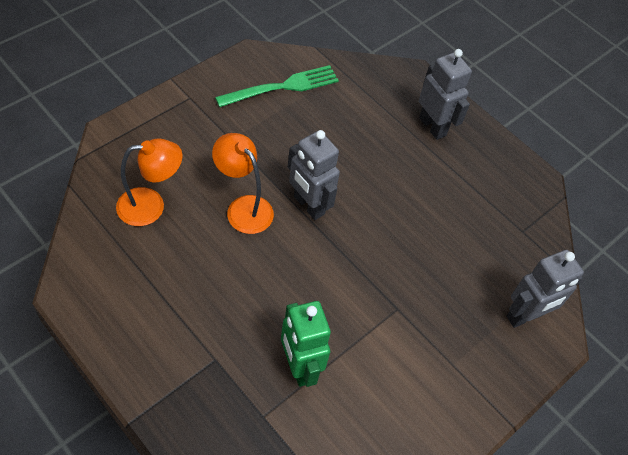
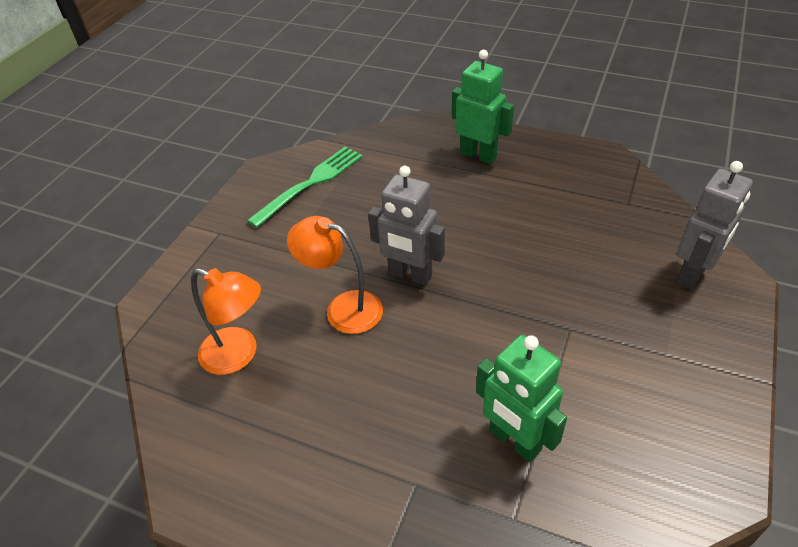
camera: 15 degrees left, 10 degrees down
orange lamp [116,138,182,226] -> orange lamp turned 60 degrees clockwise [191,268,261,375]
grey robot [419,49,472,140] -> green robot [452,50,514,164]

